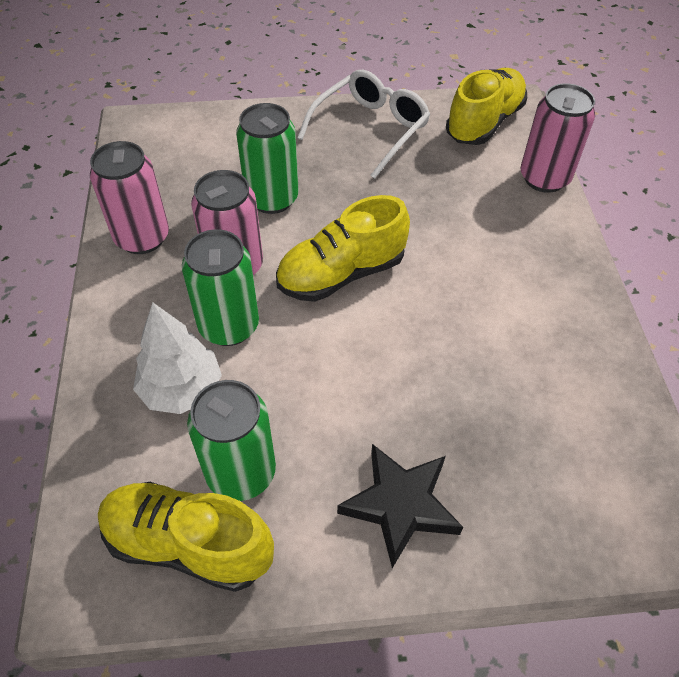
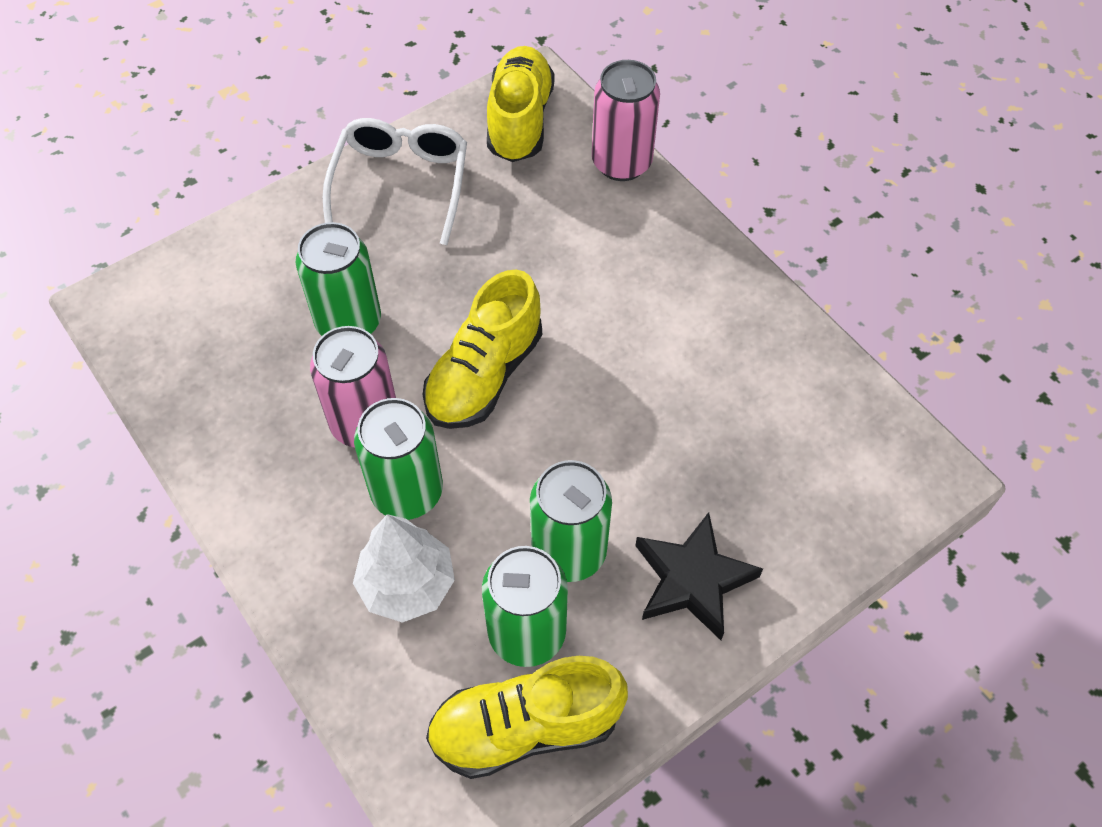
camera: 30 degrees left, 5 degrees up
pink can [90,141,169,254] -> none
none -> green can [530,460,612,582]

